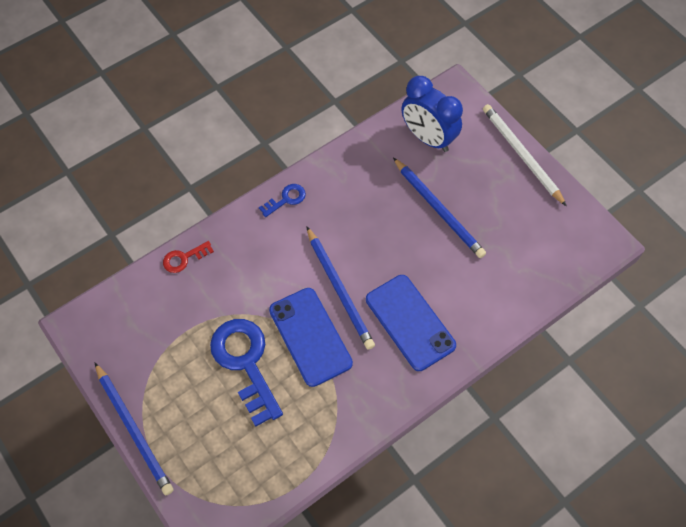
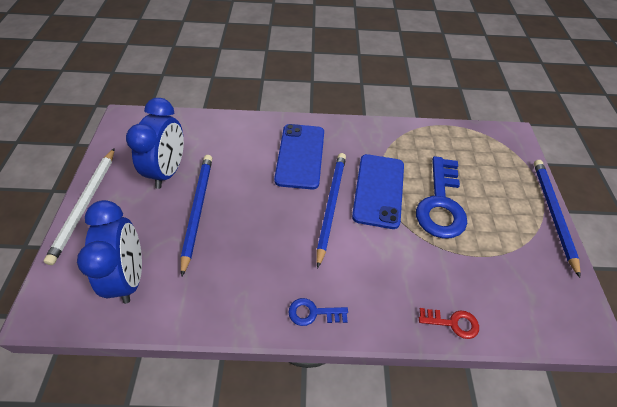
camera: 145 degrees left, 10 degrees down
none -> blue clock [126,98,184,189]

